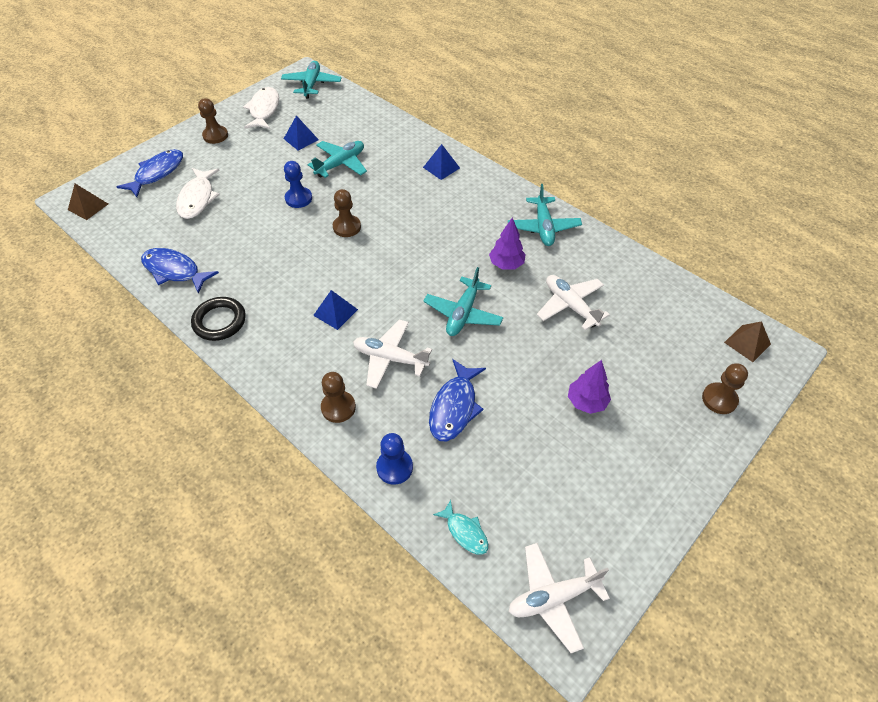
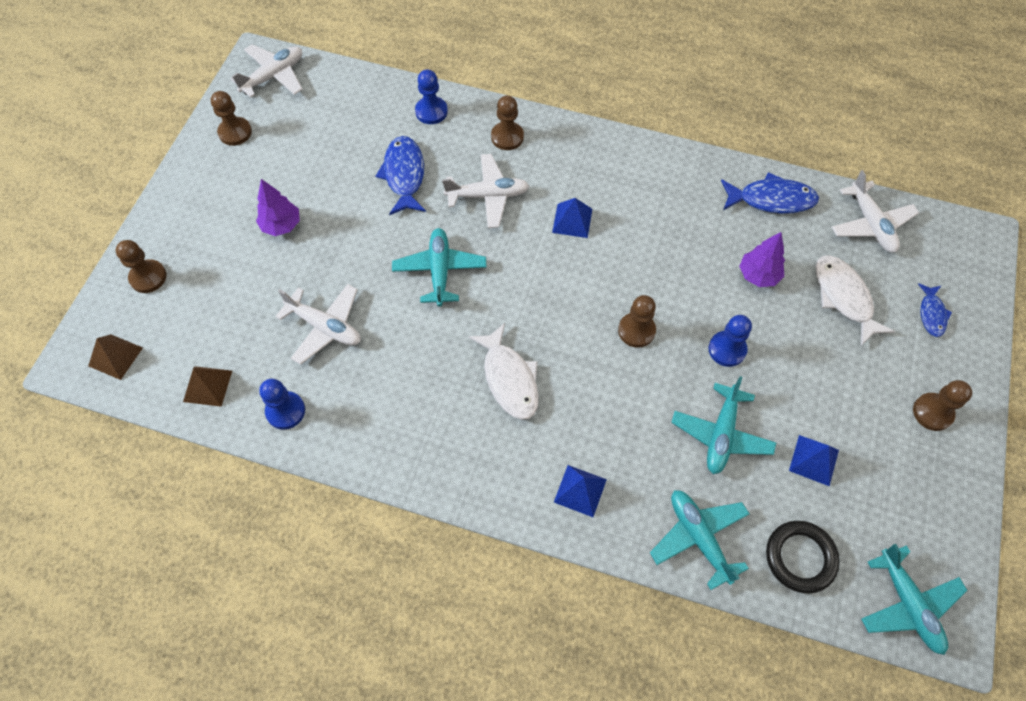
camera: 155 degrees right, 10 degrees up
brown pyramid [68,184,108,220] -> brown pyramid moved to [183,366,232,407]
blue fish [117,149,183,197] -> blue fish [918,283,952,337], size x0.59
black ring [191,297,246,341] -> black ring moved to [766,521,840,593]
white fish [243,87,279,129] -> white fish moved to [469,323,539,420]
turquoise fish [433,500,488,555] -> none
purple tree [489,218,526,269] -> purple tree moved to [739,232,785,287]
turquoise plane [508,184,582,246] -> turquoise plane moved to [650,490,750,590]
none -> brown pawn [211,91,252,146]
none -> blue pawn [259,379,305,430]
none -> white plane [831,170,919,253]

